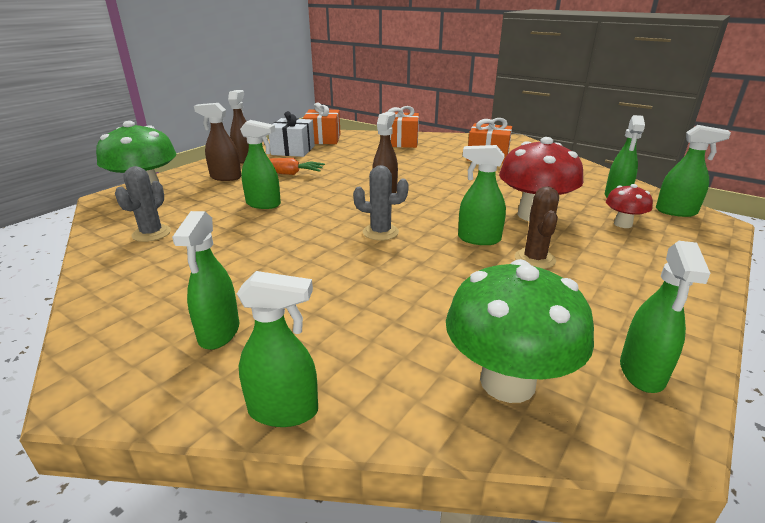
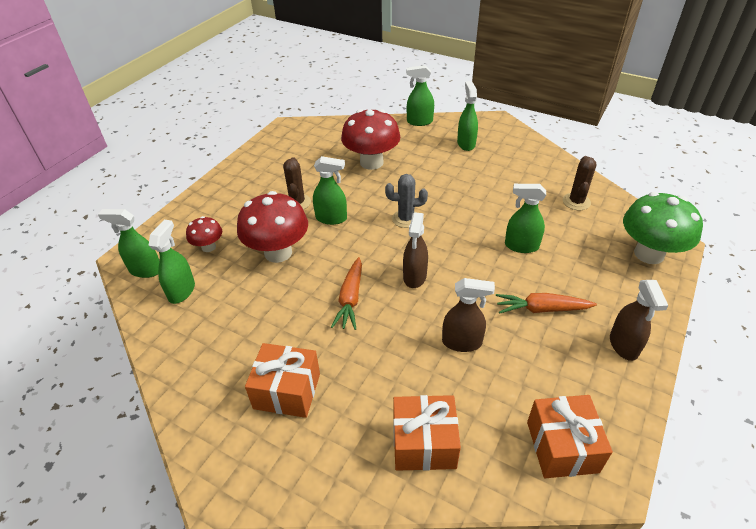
camera: 175 degrees right, 15 degrees up
grey cactus [115,166,171,242] -> brown cactus [563,156,597,210]
brown spray bottle [194,103,241,181] -> brown spray bottle moved to [442,278,495,352]
white gift [269,111,315,157] -> none
green mushroom [446,259,594,403] -> none
green spray bottle [620,241,711,393] -> none
none -> orange carrot [331,257,362,330]
none -> red mushroom [341,109,400,170]

